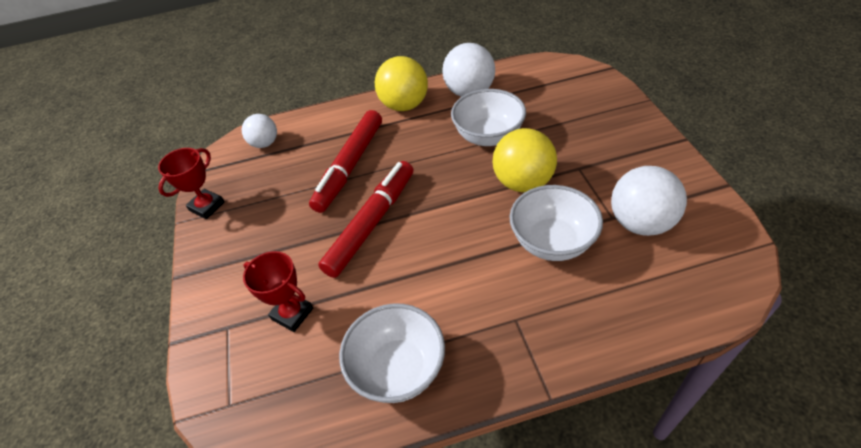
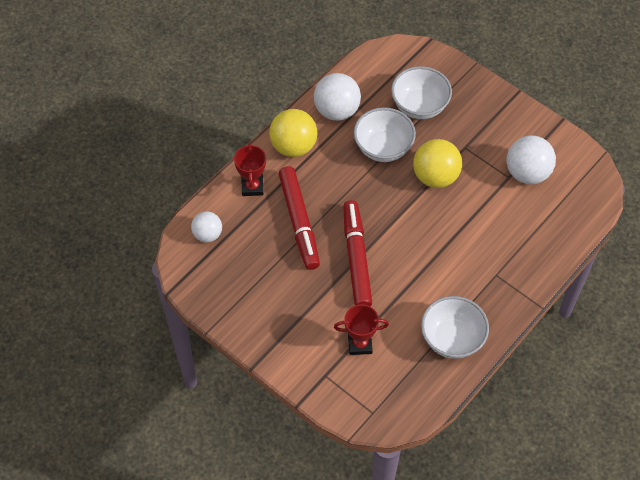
camera: 40 degrees left, 10 degrees up
red trophy [158,148,225,219] -> red trophy moved to [234,142,266,196]
white bowl [510,185,603,261] -> white bowl moved to [391,66,452,119]

